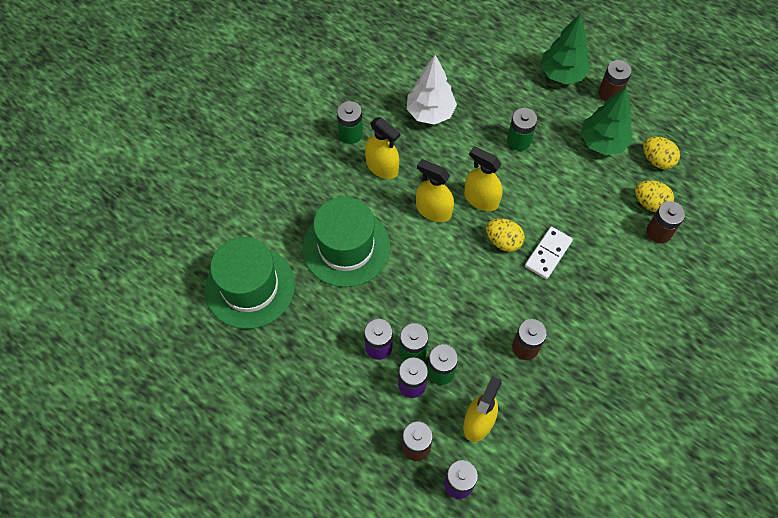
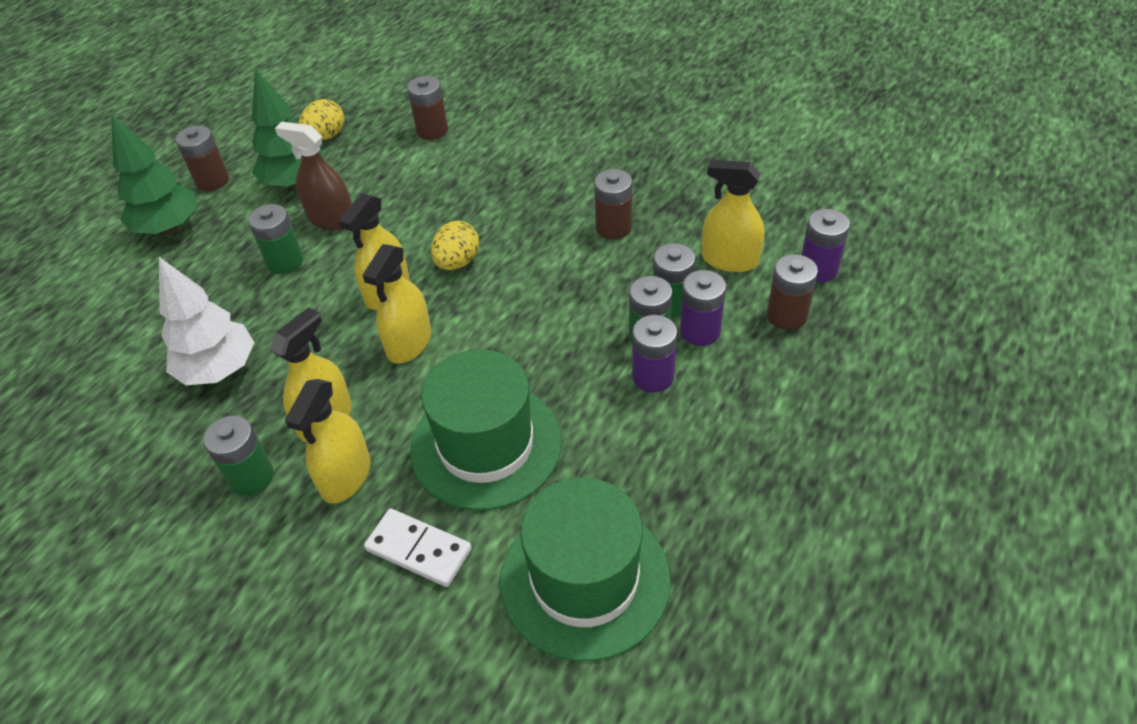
camera: 95 degrees left, 15 degrees down
white domino [525,227,573,279] -> white domino moved to [364,509,472,587]
yellow egg [635,180,674,212] -> none
none -> brown spray bottle [275,122,352,230]
none -> yellow spray bottle [285,379,371,504]

